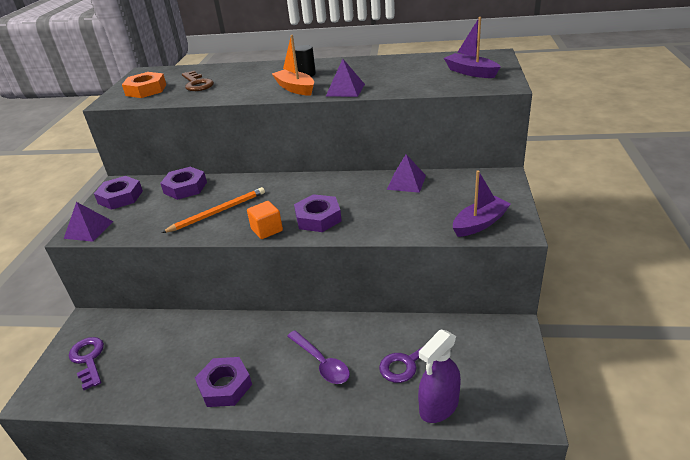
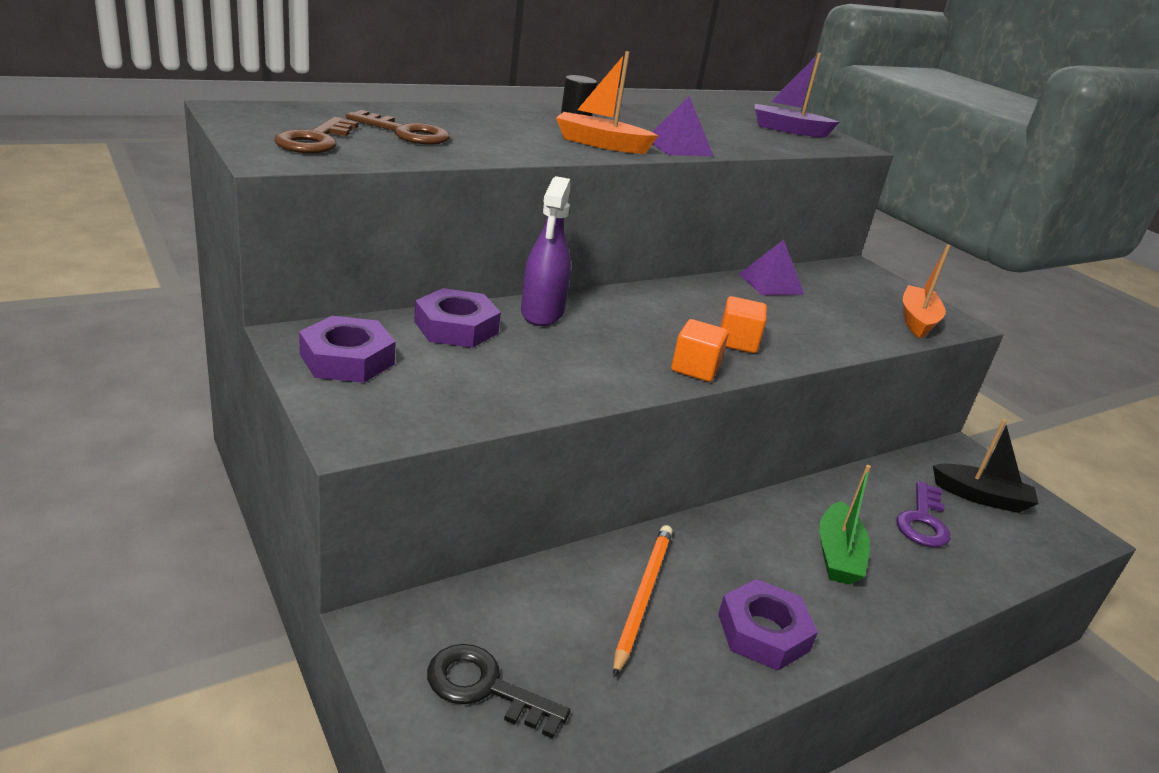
camera: 45 degrees left, 5 degrees down
purple pyramid [64,202,114,242] -> none
purple key [69,337,104,390] -> black key [427,644,570,739]
orange nut [122,72,166,98] -> brown key [274,117,358,153]
orange pencil [162,187,265,233] -> orange pencil moved to [613,525,673,677]
purple spoon [287,331,350,384] -> green boat [819,465,871,585]
purple nut [294,194,342,232] -> orange cube [720,296,767,353]
purple spray bottle [418,329,461,423] -> purple spray bottle moved to [521,176,571,326]
purple boat [453,171,511,237] -> orange boat [903,244,951,338]
none -> black boat [933,419,1039,513]

